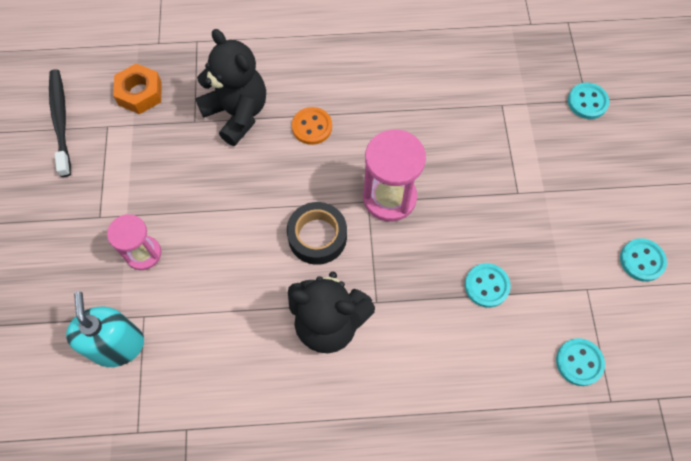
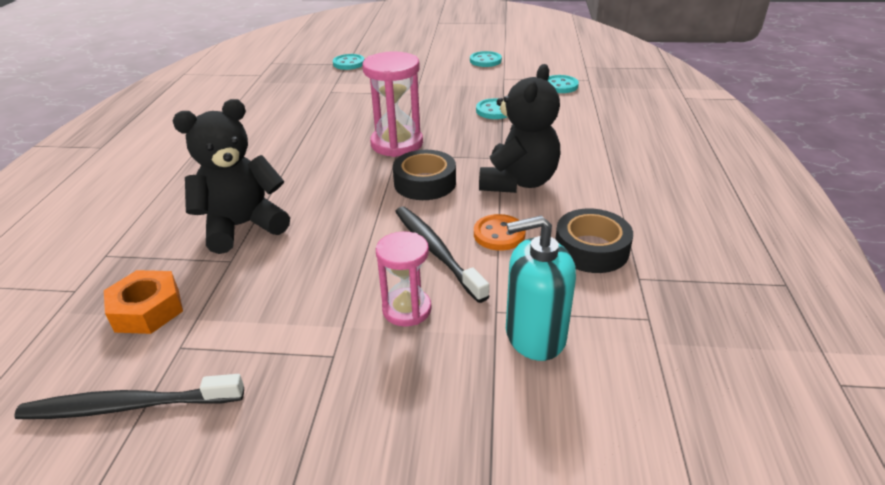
camera: 80 degrees left, 30 degrees down
orange button [292,107,332,145] -> orange button moved to [474,214,526,250]
none -> black toothbrush [395,207,490,303]
none -> black tape [555,209,633,273]

